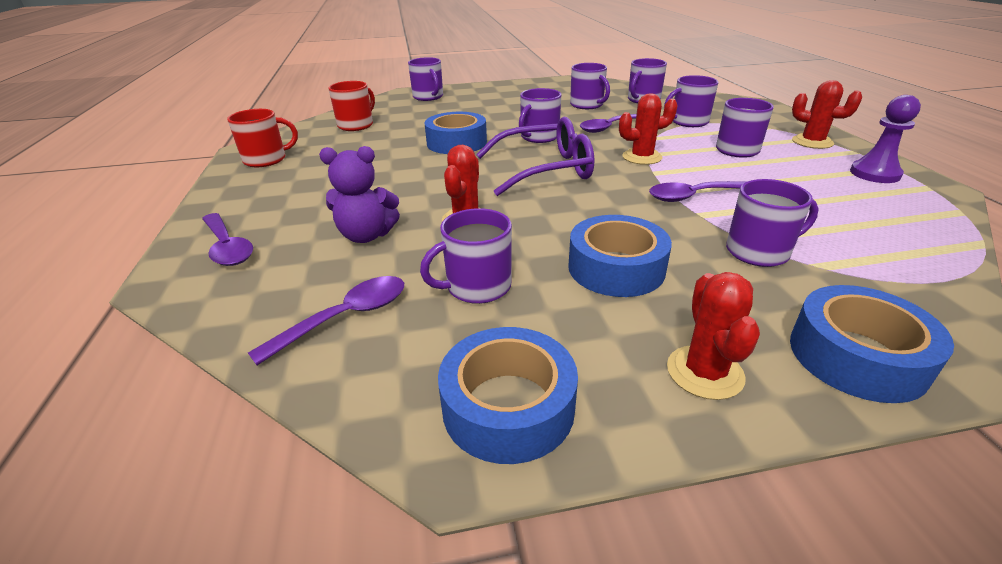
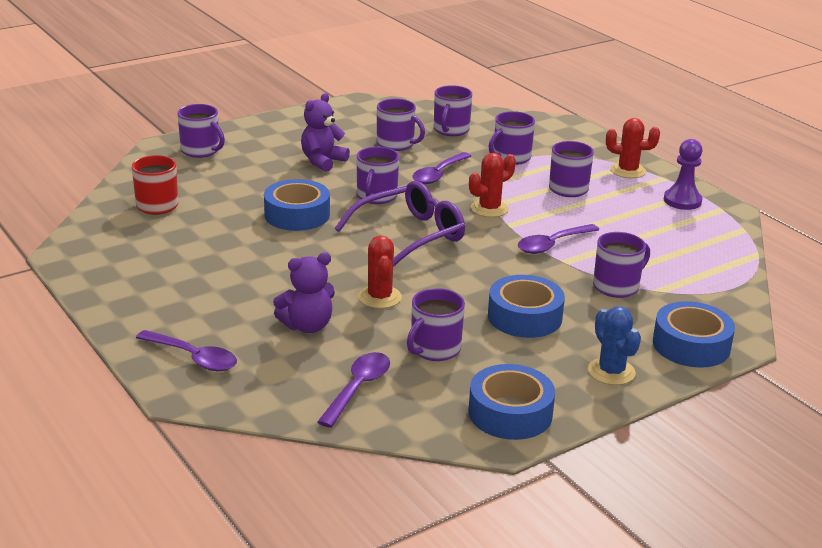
camera: 25 degrees left, 5 degrees down
red mug [227,109,298,167] -> none
red cactus [667,272,760,400] -> blue cactus [588,306,641,385]
none -> purple teddy bear [301,93,350,172]

